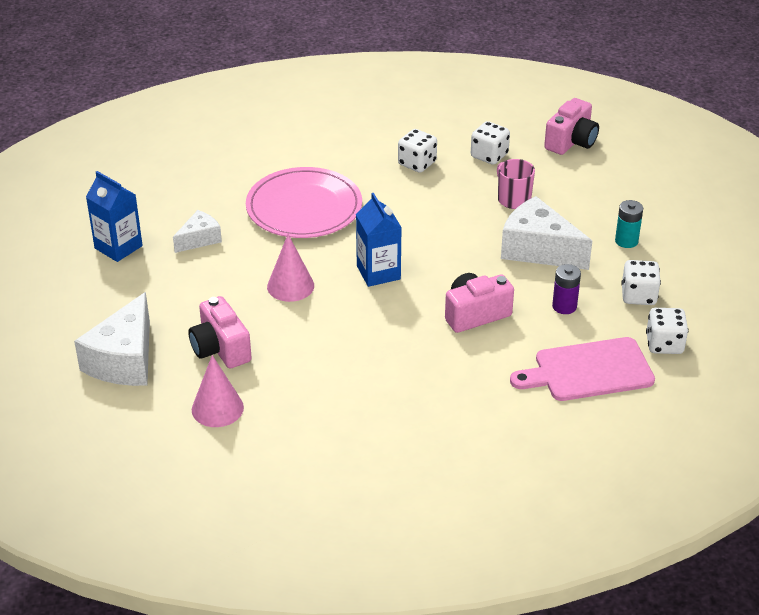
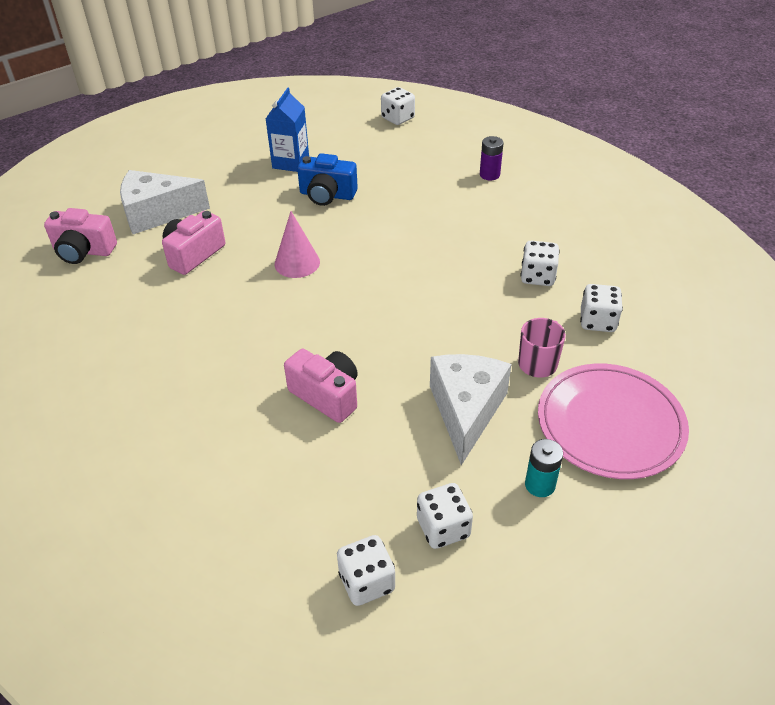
camera: 65 degrees right, 5 degrees up
white cheese [173,210,222,253] -> blue camera [297,153,358,206]
pink cone [192,355,244,427] -> none
pink plate [246,167,362,238] -> pink plate moved to [538,364,689,479]
blue carton [356,193,402,287] -> none
pink cutting board [510,337,655,401] -> none
pink camera [544,98,599,155] -> pink camera moved to [44,208,117,264]
purple battery [552,264,581,314] -> purple battery moved to [480,136,503,180]
none -> white dice [381,87,415,125]

